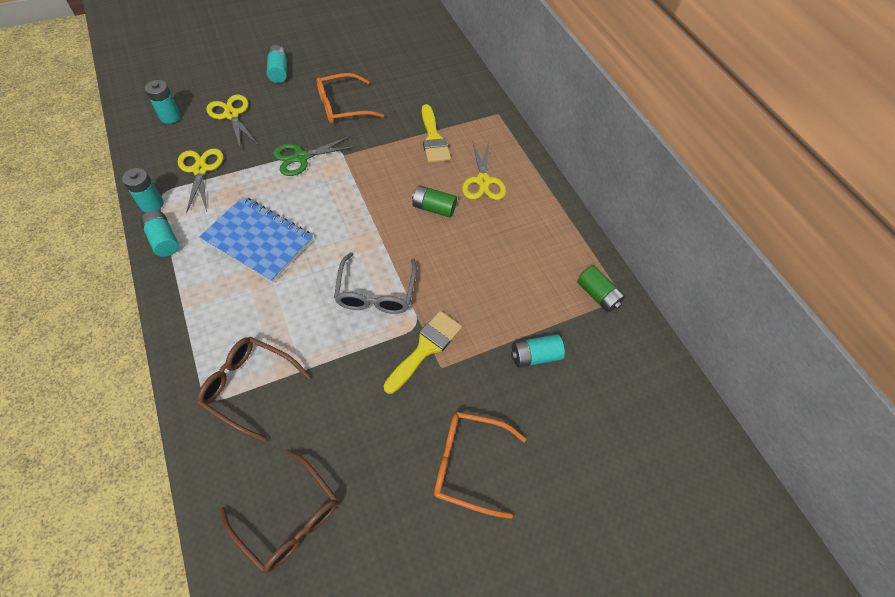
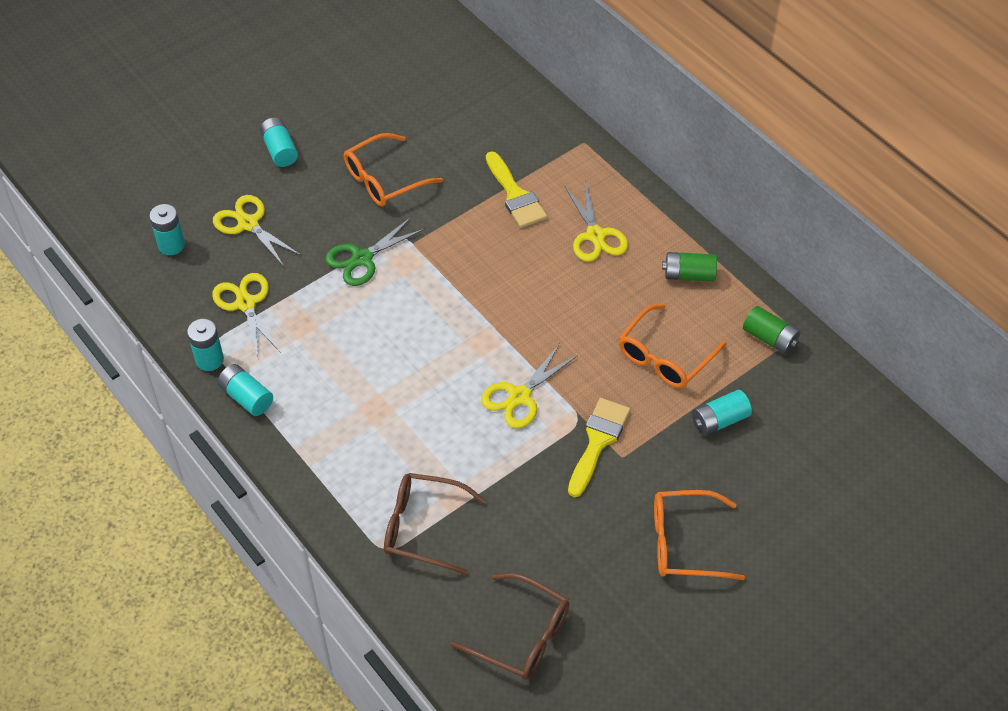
camera: 10 degrees left, 5 degrees down
blue notebook [199,196,313,283] -> none
grey glasses [334,252,417,314] -> yellow scissors [481,344,578,428]
green battery [412,185,457,217] -> green battery moved to [662,252,717,282]
none -> orange glasses [618,304,727,388]

